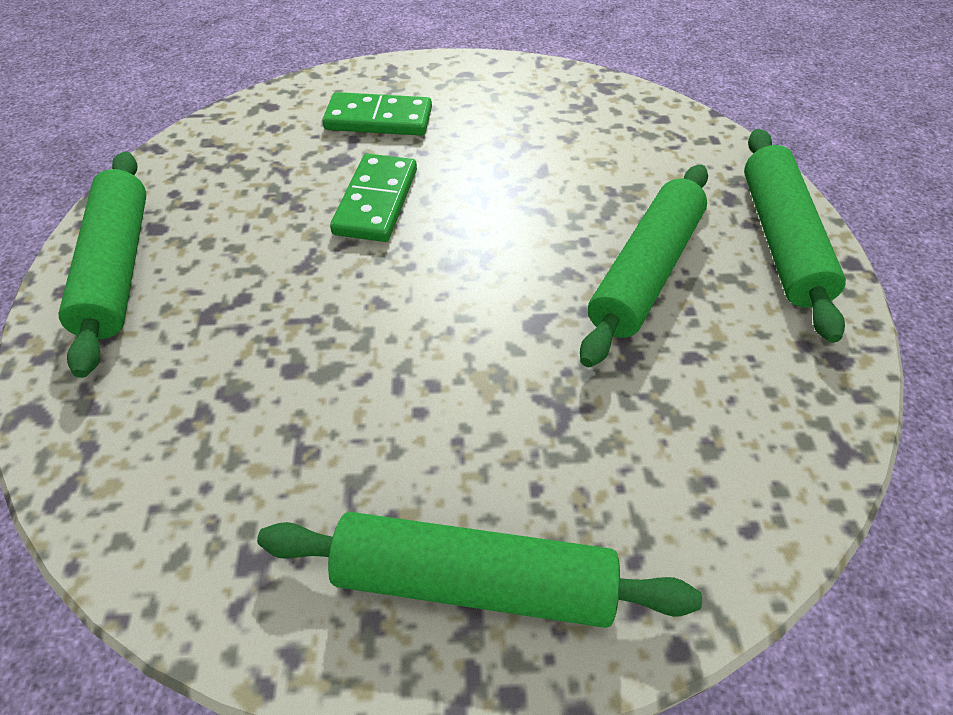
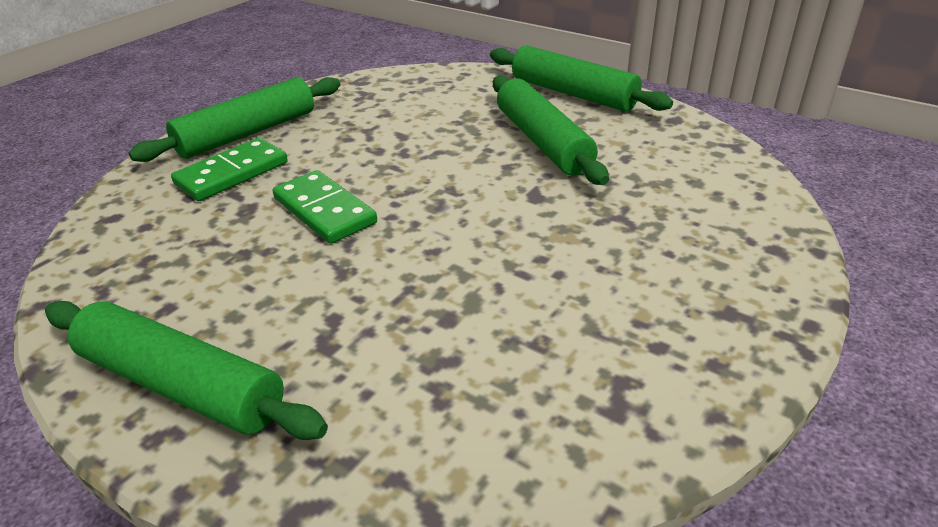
camera: 50 degrees left, 15 degrees down
green rolling pin [257,512,702,628] -> green rolling pin moved to [129,77,340,162]

